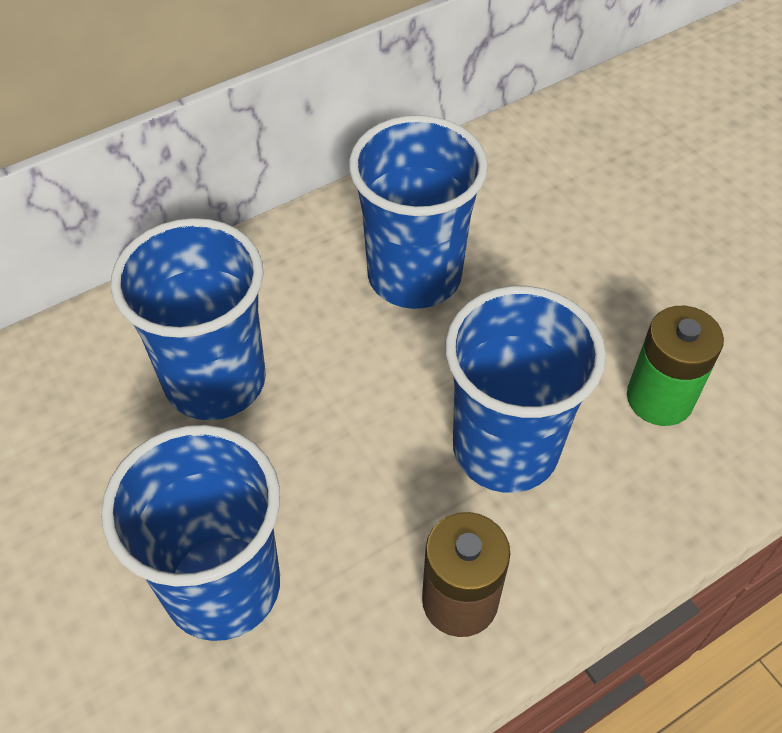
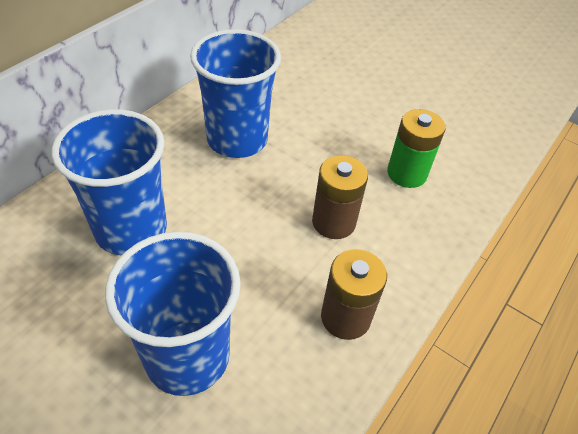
camera: 25 degrees left, 5 degrees down
blue cup [445,286,606,493] -> brown battery [312,155,368,239]

